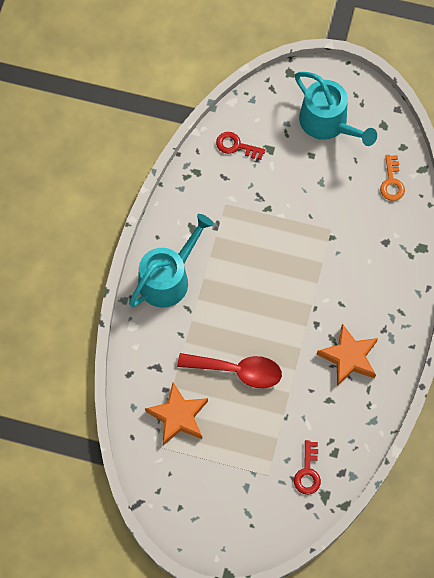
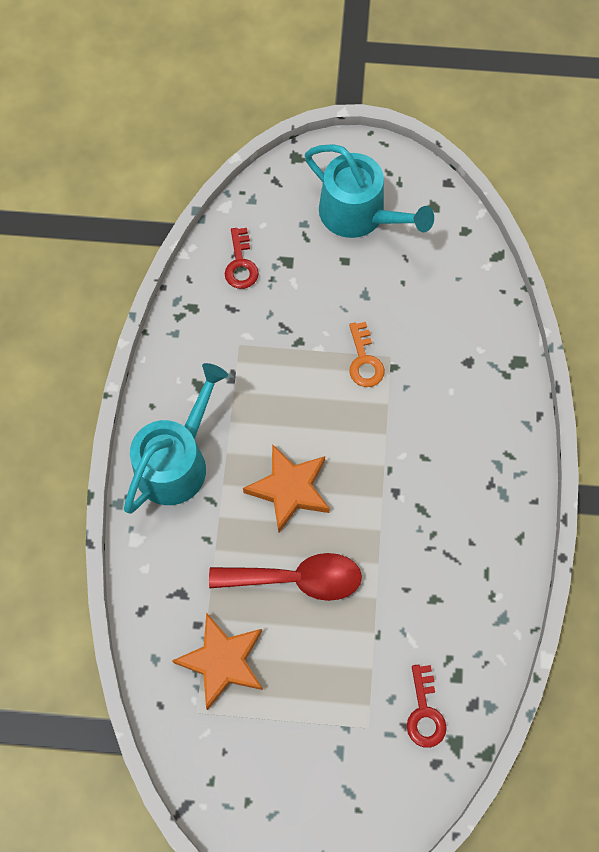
camera: 10 degrees left, 0 degrees up
red key [216,132,265,160] -> red key turned 105 degrees counterclockwise [225,228,259,289]
orange star [317,324,378,386] -> orange star moved to [243,444,330,533]
orange key [380,155,405,201] -> orange key moved to [349,322,385,387]

